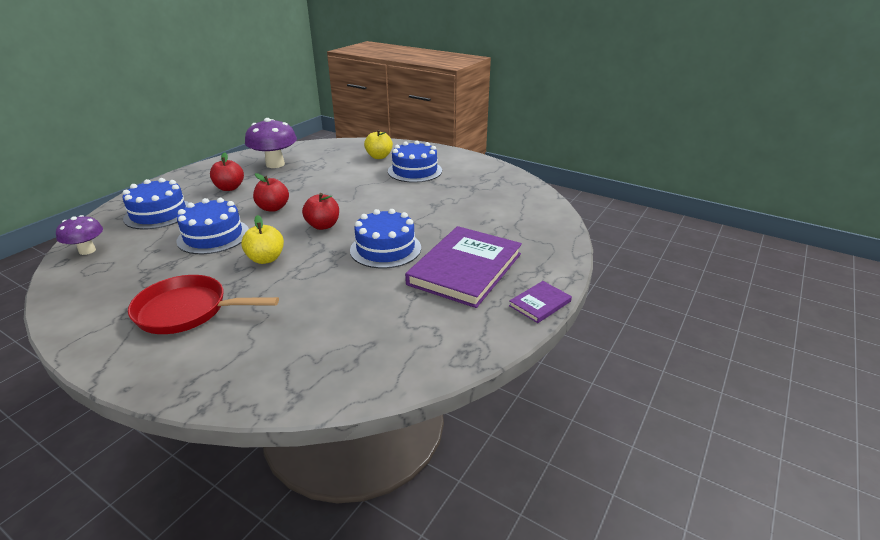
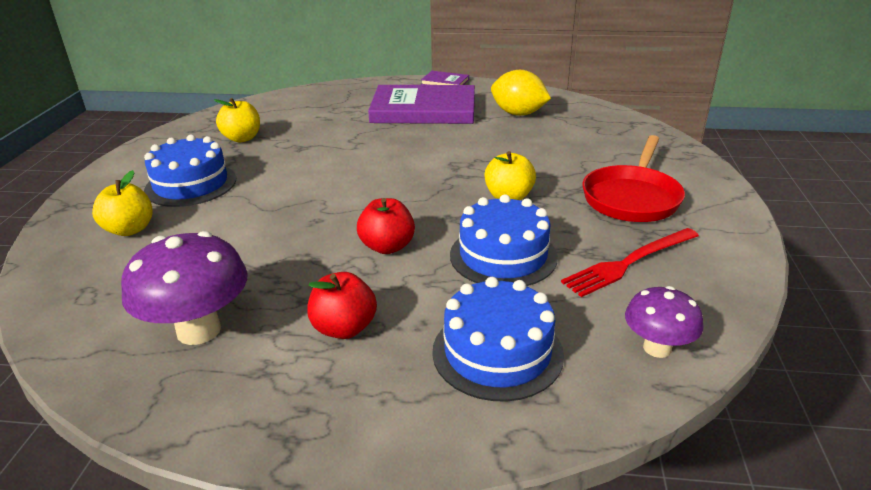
camera: 115 degrees left, 0 degrees up
red pan [128,275,279,334] -> red pan turned 45 degrees clockwise [583,135,685,222]
red apple [302,193,339,230] -> none
blue cake [350,209,421,268] -> none
none -> yellow apple [214,98,260,142]
none -> yellow lemon [491,70,551,116]
none -> red fork [561,228,699,297]

